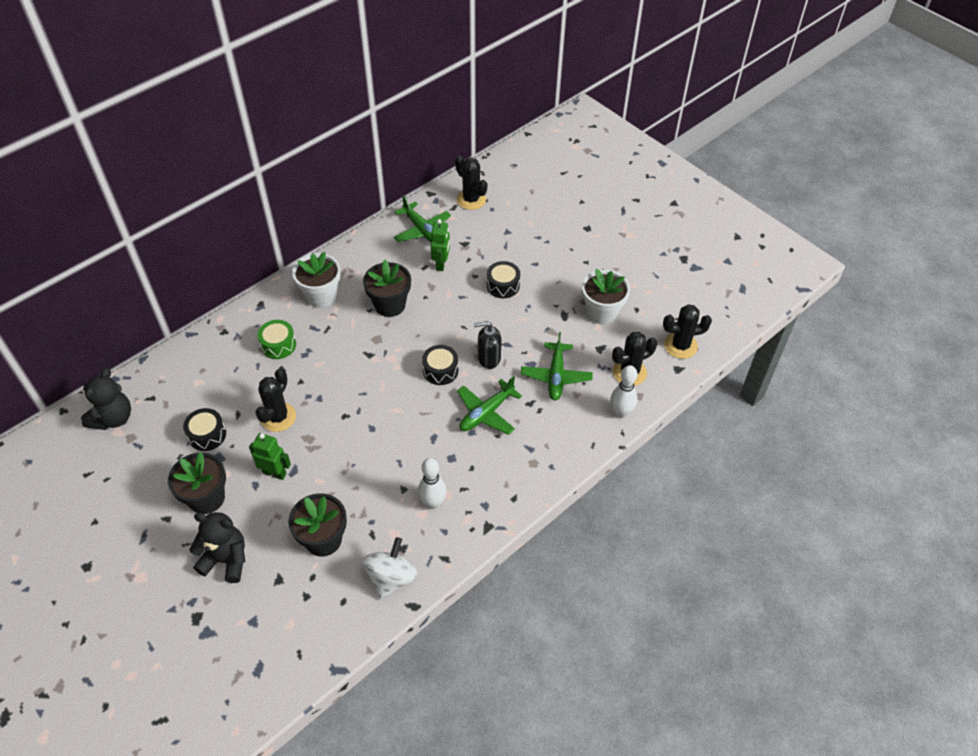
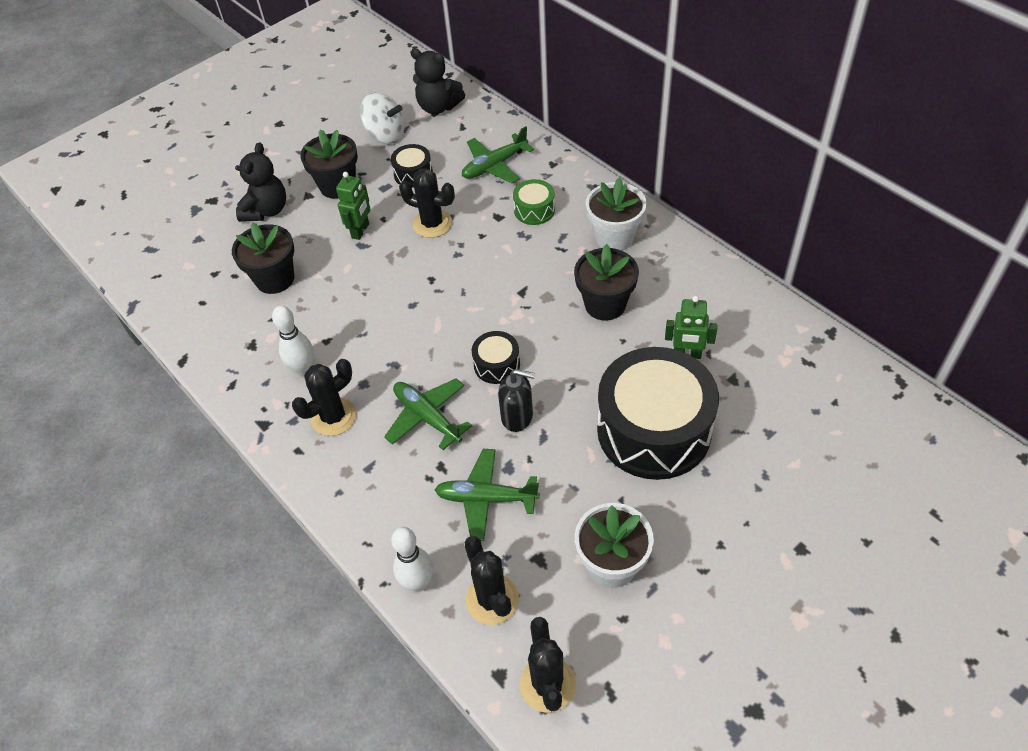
camera: 95 degrees right, 0 degrees up
white spinning top [362,537,418,599] -> white spinning top moved to [360,92,405,144]
green plane [394,195,451,242] -> green plane moved to [462,126,534,184]
black cactus [455,155,487,210] -> black cactus moved to [292,359,356,436]
black soap dispenser [474,321,501,369] -> black soap dispenser turned 105 degrees clockwise [498,369,535,432]
black drum [487,261,520,298] -> black drum [597,347,719,480], size x2.30

